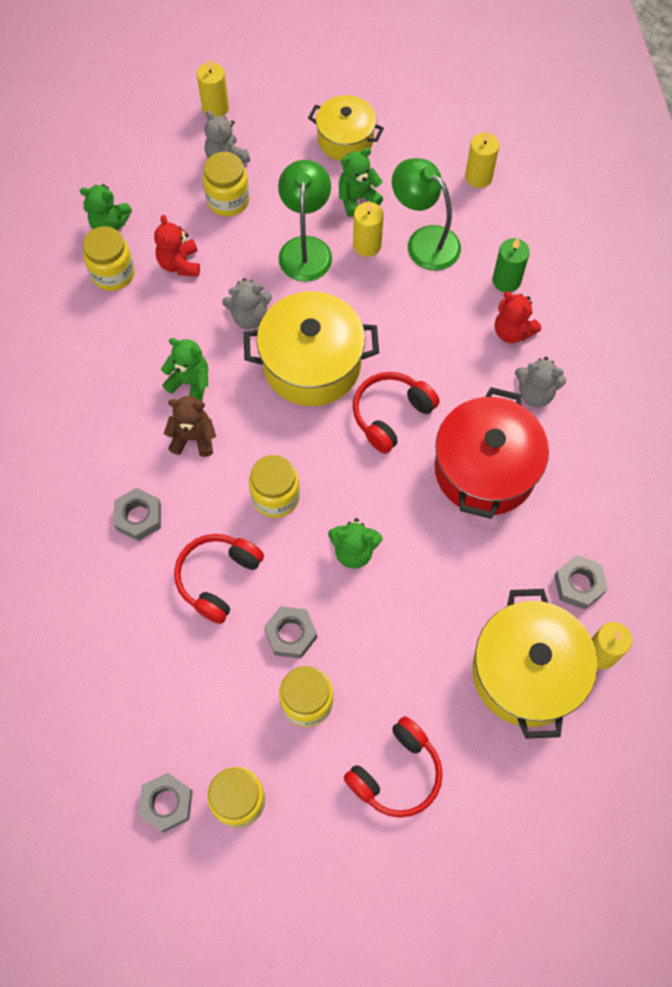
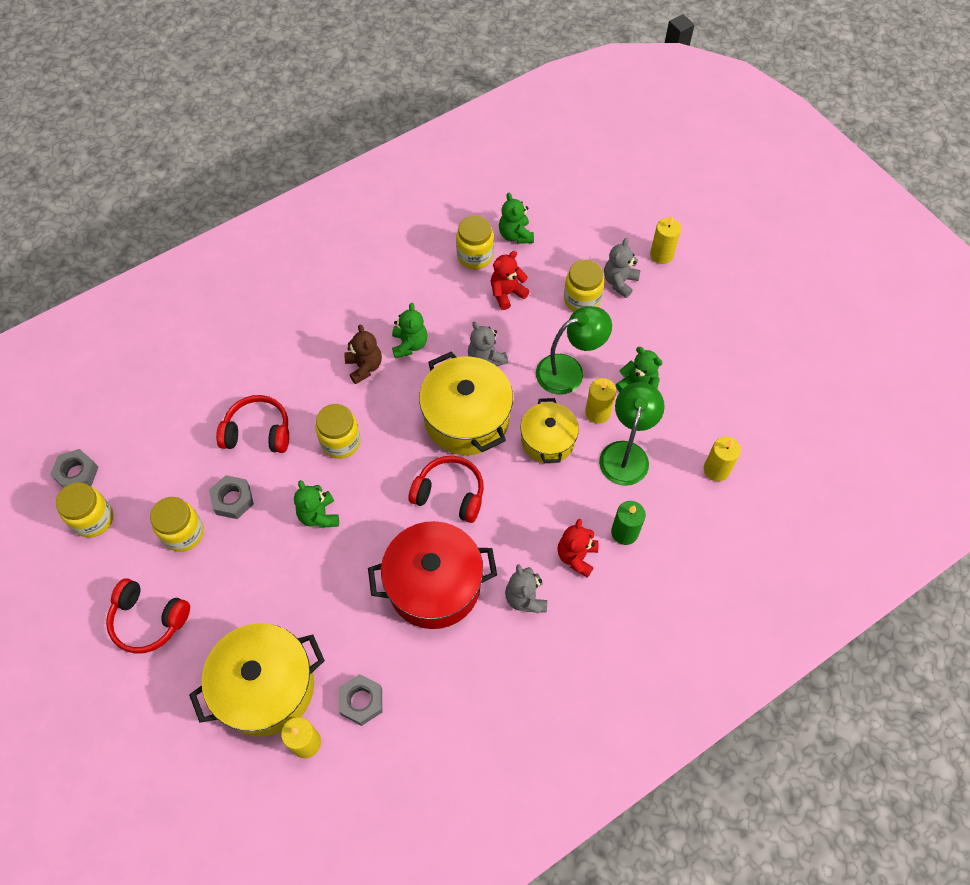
camera: 65 degrees right, 5 degrees down
grey nut [114,488,161,541] -> none
yellow pot [308,95,384,161] -> yellow pot moved to [521,398,579,464]

